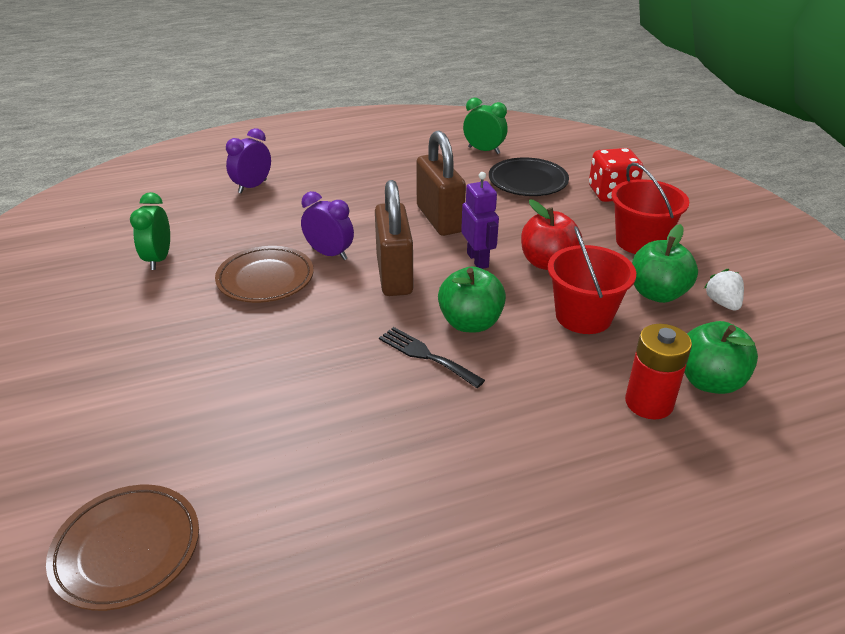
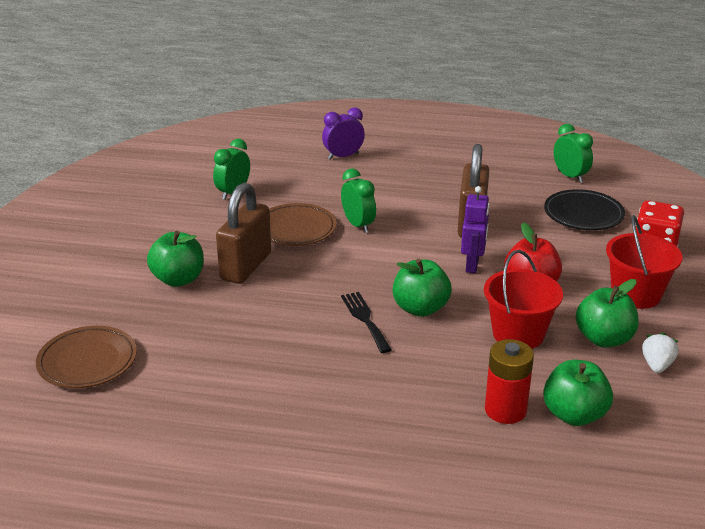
camera: 30 degrees right, 5 degrees down
purple clock [301,191,354,260] -> green clock [341,169,376,233]
brown padlock [375,180,413,296] -> brown padlock moved to [216,183,271,284]
none -> green apple [147,231,204,287]

